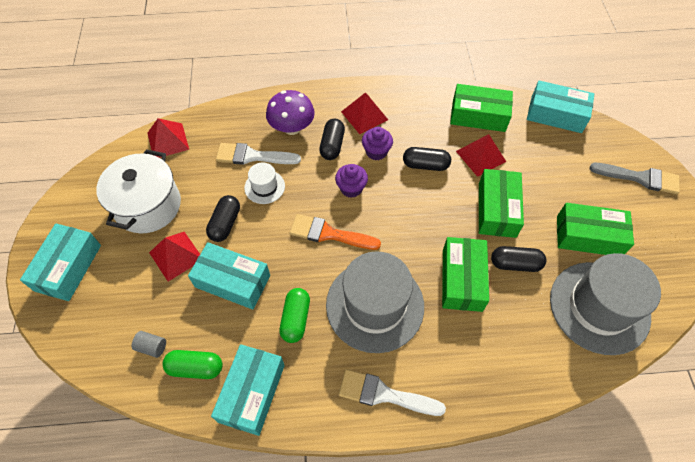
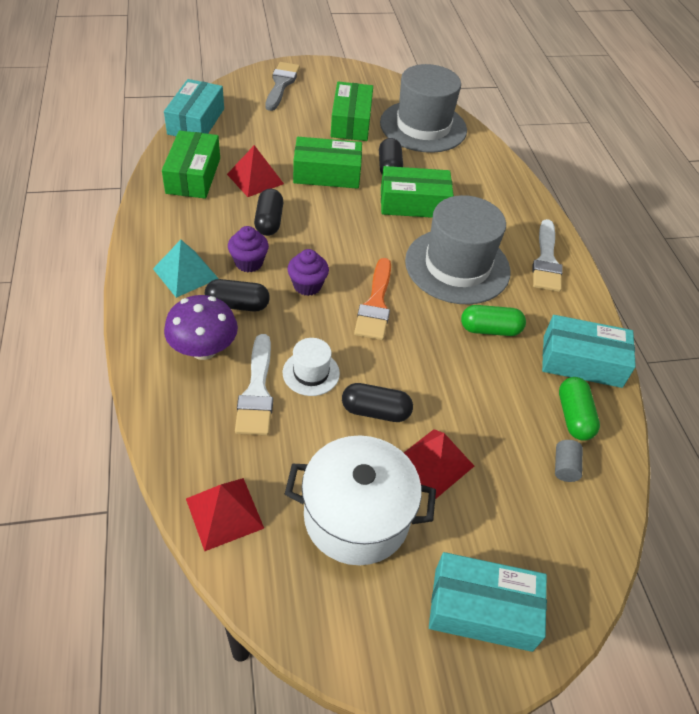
camera: 100 degrees left, 10 degrees down
turquoise box [188,242,270,310] -> none
red pyramid [341,92,388,134] -> turquoise pyramid [153,240,219,298]

